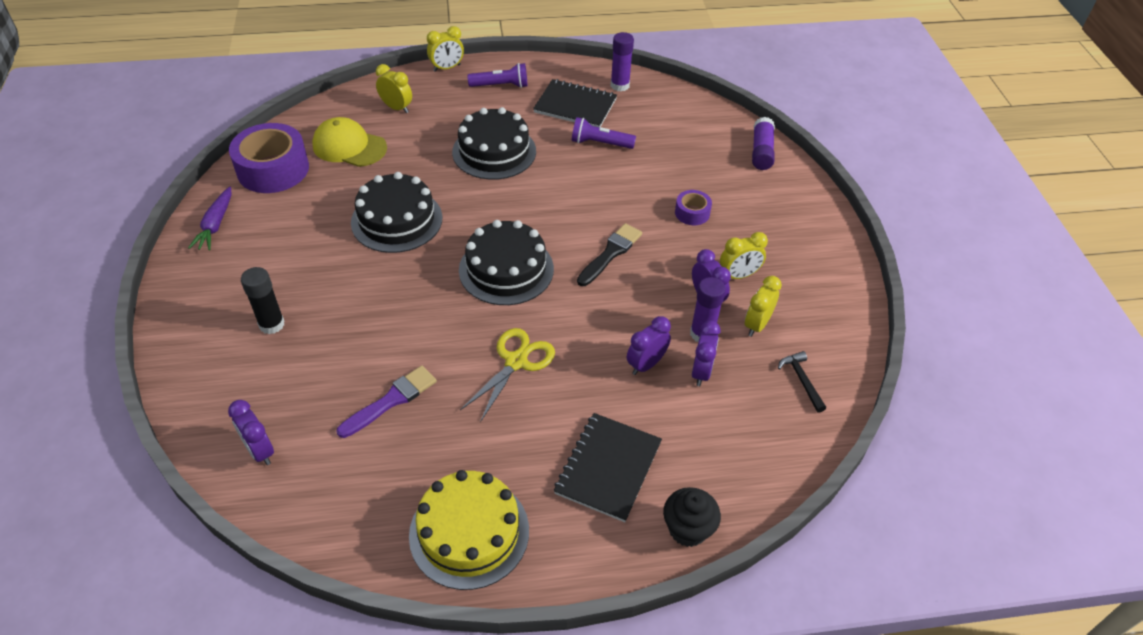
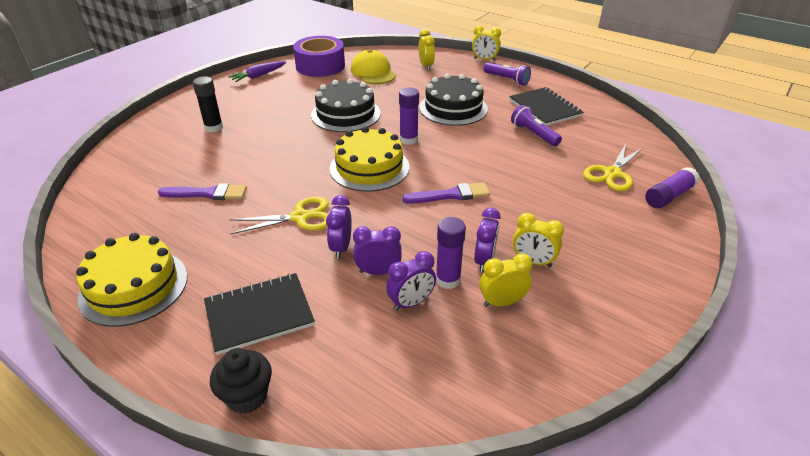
camera: 45 degrees right, 10 degrees down
purple clock [228,400,274,465] -> purple clock moved to [326,195,352,259]
black cake [459,220,554,305] -> yellow cake [329,127,409,192]
black brush [577,223,642,286] -> purple brush [402,182,490,204]
purple glue stick [611,32,634,92] -> purple glue stick moved to [399,87,419,145]
purple tape [675,190,712,225] -> none
black hammer [778,351,826,413] -> none
none -> yellow scissors [583,144,643,191]

